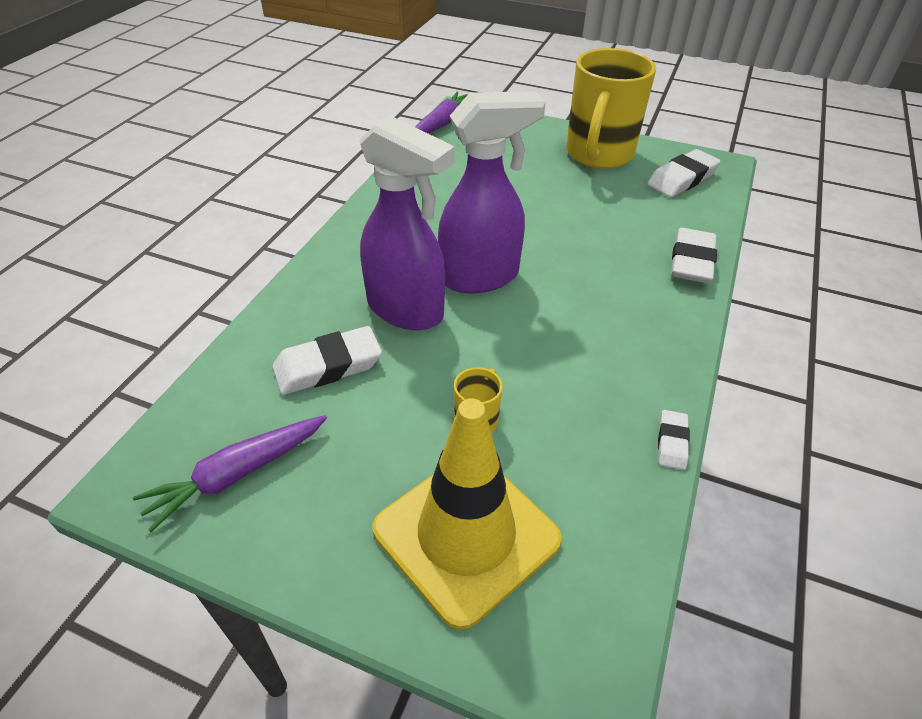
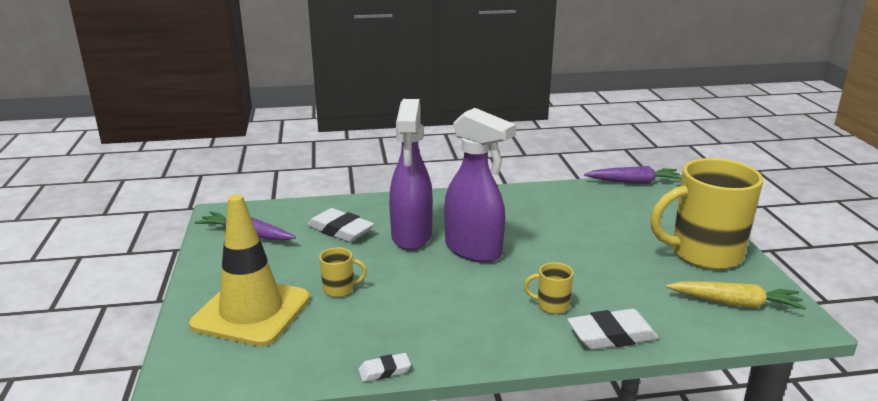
camera: 60 degrees right, 20 degrees down
white eraser [647,149,721,197] -> yellow carrot [666,282,806,310]
none -> yellow mug [524,262,574,314]

